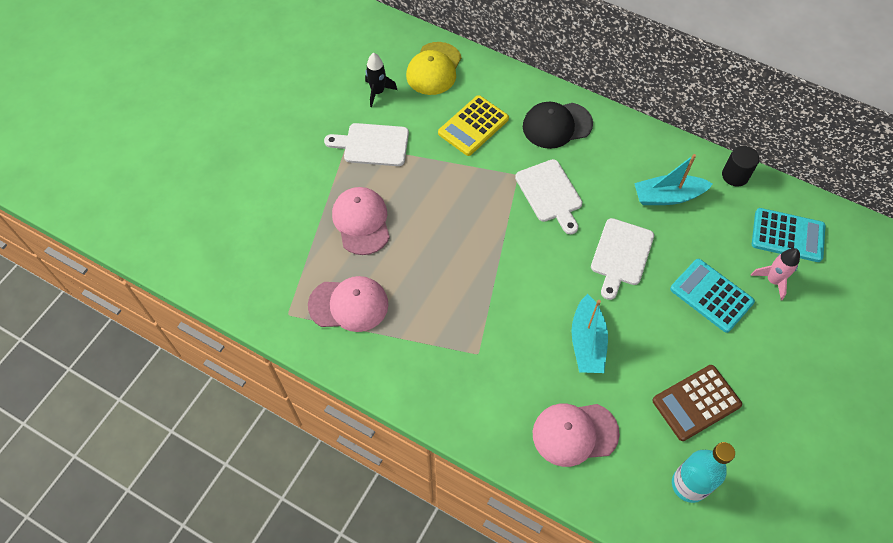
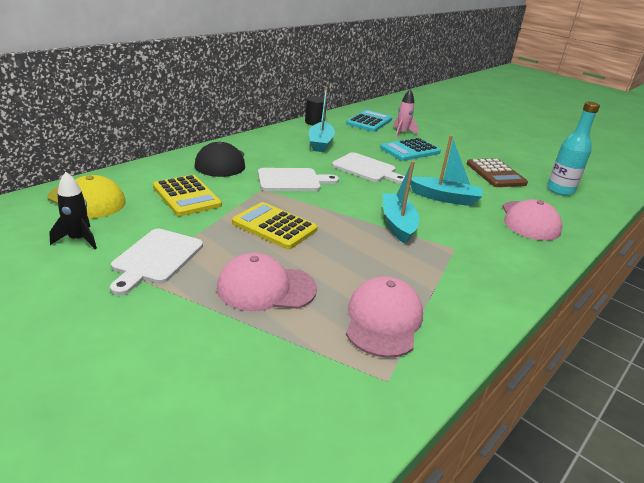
camera: 80 degrees left, 30 degrees down
none -> yellow calculator [232,202,317,249]
none -> turquoise boat [383,161,419,244]

